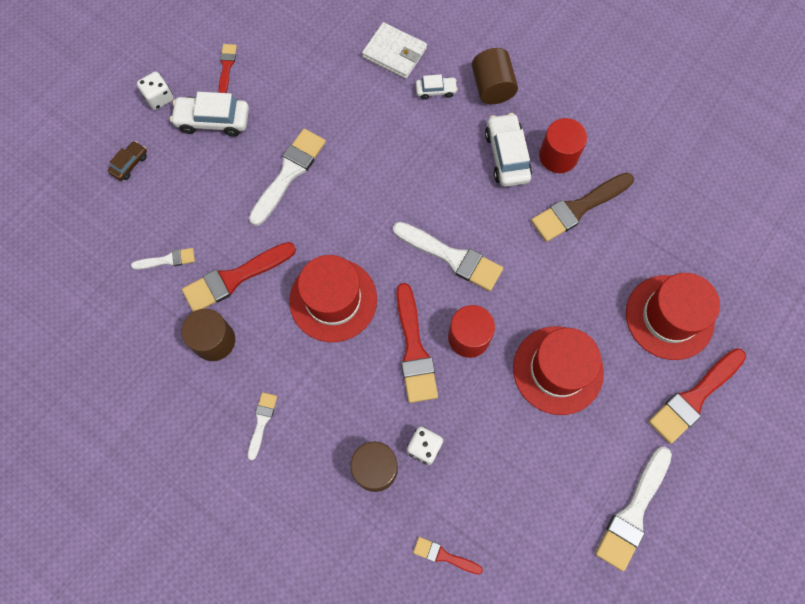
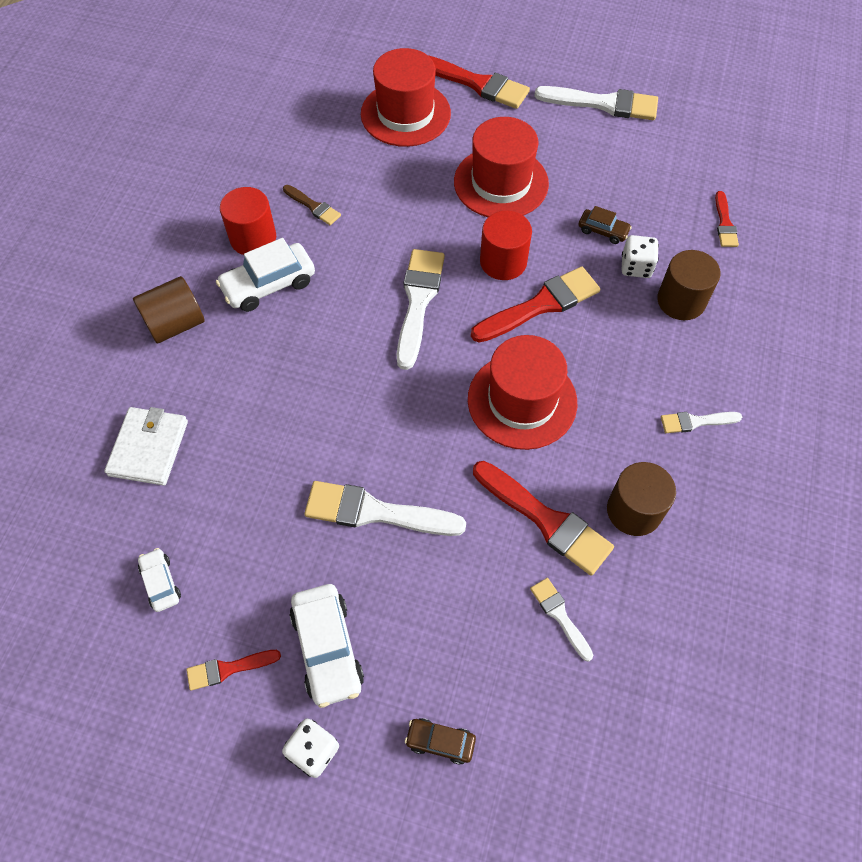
camera: 110 degrees left, 10 degrees down
white car [416,75,458,100] -> white car moved to [138,548,181,612]
brown brush [531,173,634,242] -> brown brush [283,185,341,225], size x0.53
none -> brown car [579,206,632,244]

